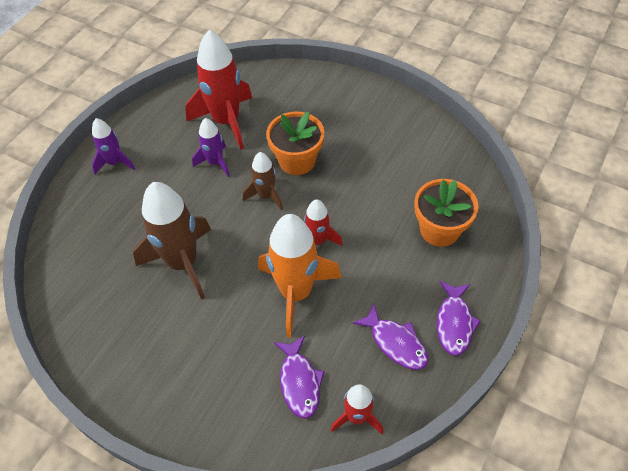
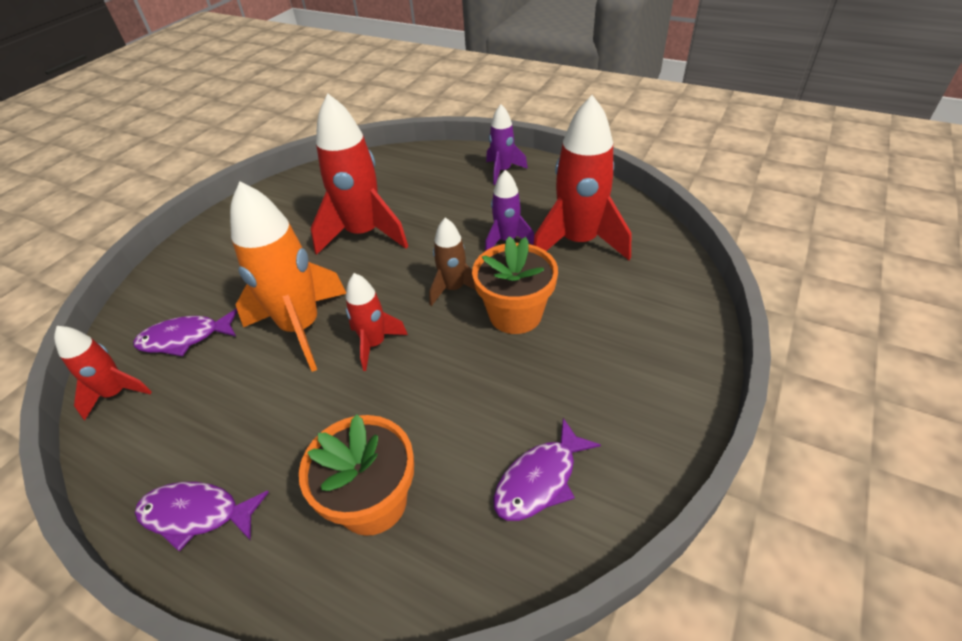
camera: 90 degrees right, 10 degrees down
brown rocket [133,182,211,300] -> red rocket [311,94,408,255]
purple fish [352,304,428,370] -> purple fish moved to [493,418,601,521]

